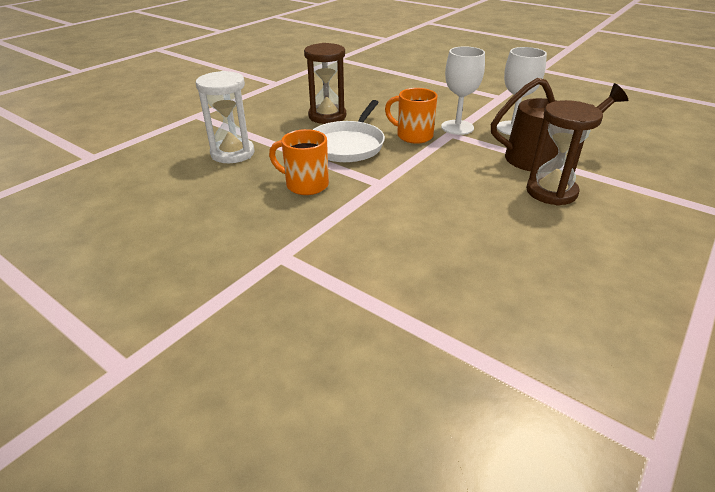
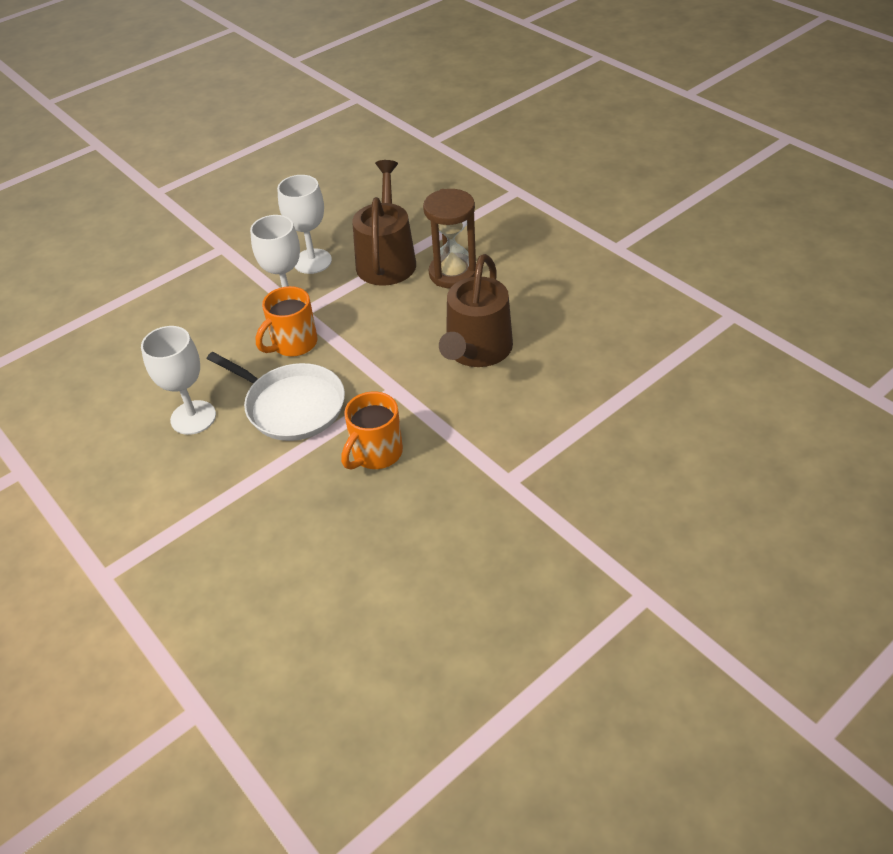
camera: 75 degrees left, 10 degrees up
white hourglass [196,71,255,163] -> none
brown hourglass [304,43,346,124] -> white goblet [141,326,216,435]
none -> brown watering can [439,254,513,367]

